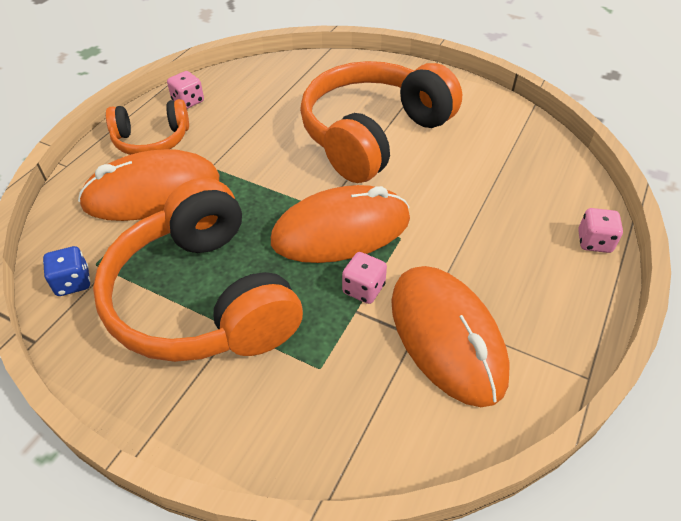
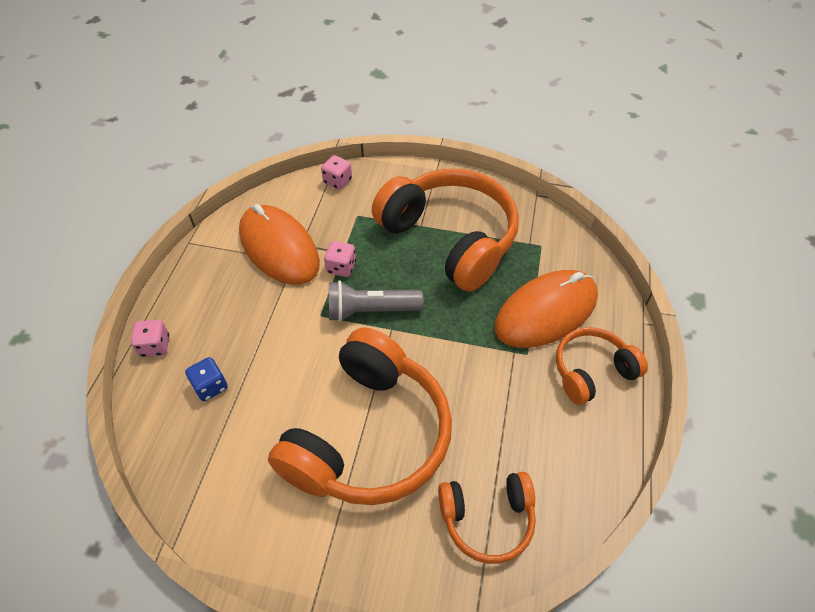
camera: 165 degrees right, 5 degrees up
blue dice [43,246,90,296] -> blue dice moved to [185,357,228,401]
pink dice [167,71,204,109] -> pink dice moved to [321,155,352,190]
orange mouse [271,185,410,263] -> grey flashlight [329,280,424,322]
none -> orange headphones [438,472,536,564]

